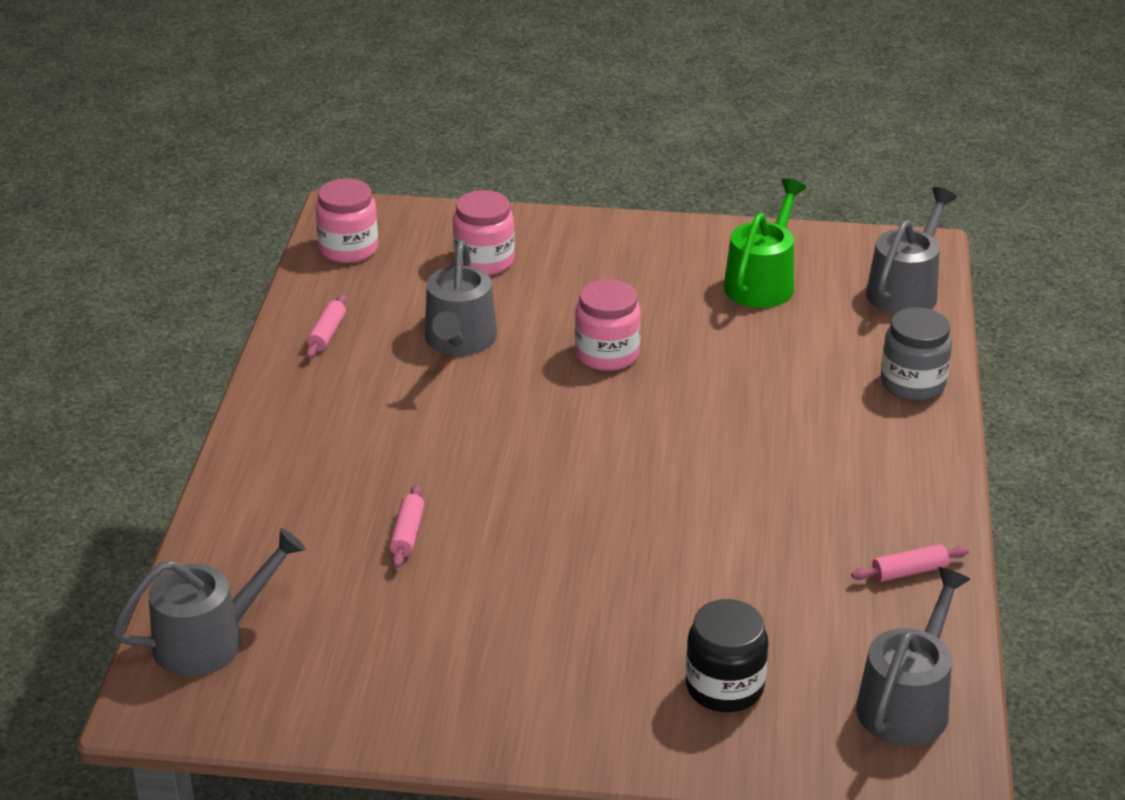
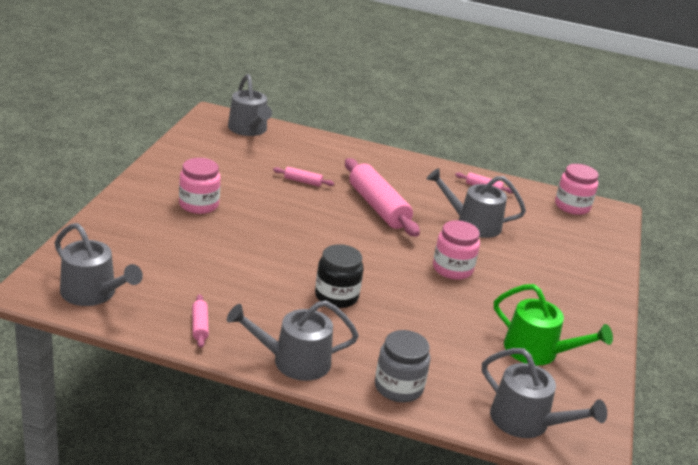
camera: 95 degrees right, 5 degrees down
pink jar [453,190,515,275] -> pink jar moved to [179,158,221,214]
black jar [686,599,768,712] -> black jar moved to [315,244,364,308]
none -> grey watering can [227,300,359,381]
none -> pink rolling pin [345,158,420,237]

